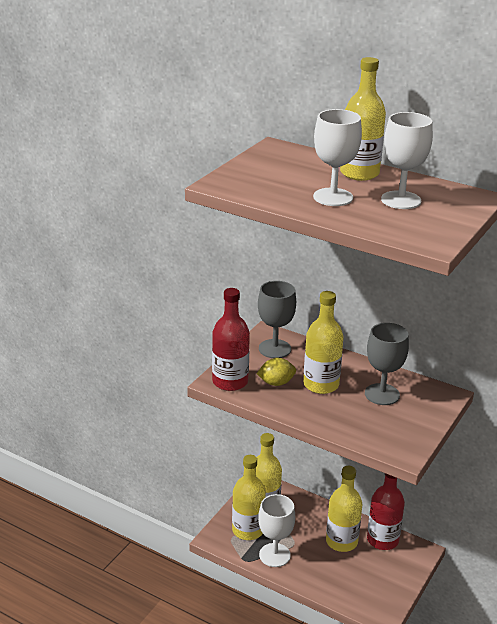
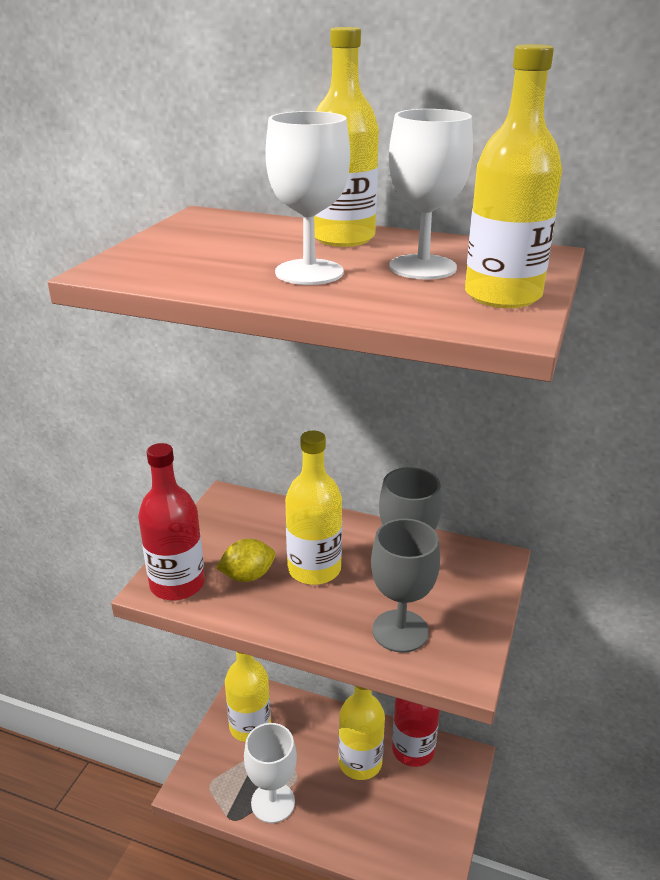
camera: 10 degrees left, 0 degrees up
yellow bottle [232,455,266,540] -> yellow bottle moved to [465,44,562,308]
grey goblet [258,281,296,358] -> grey goblet moved to [371,518,440,653]

